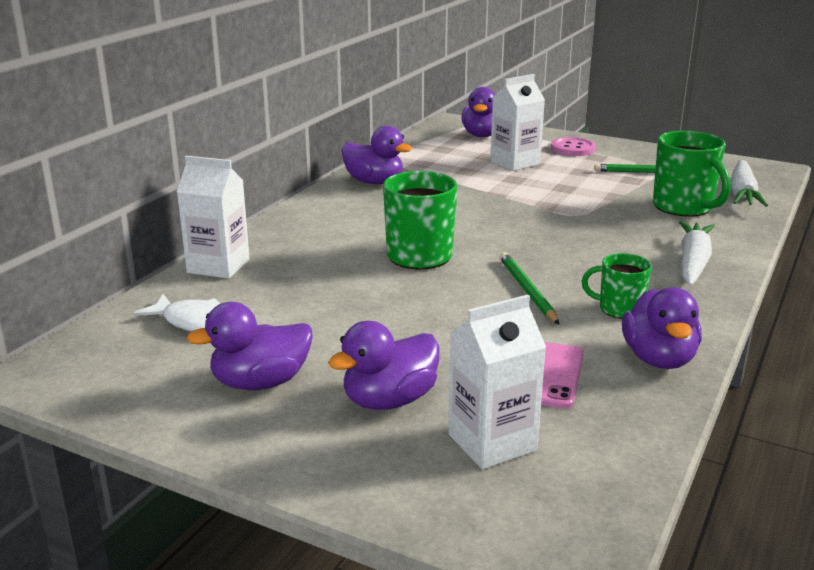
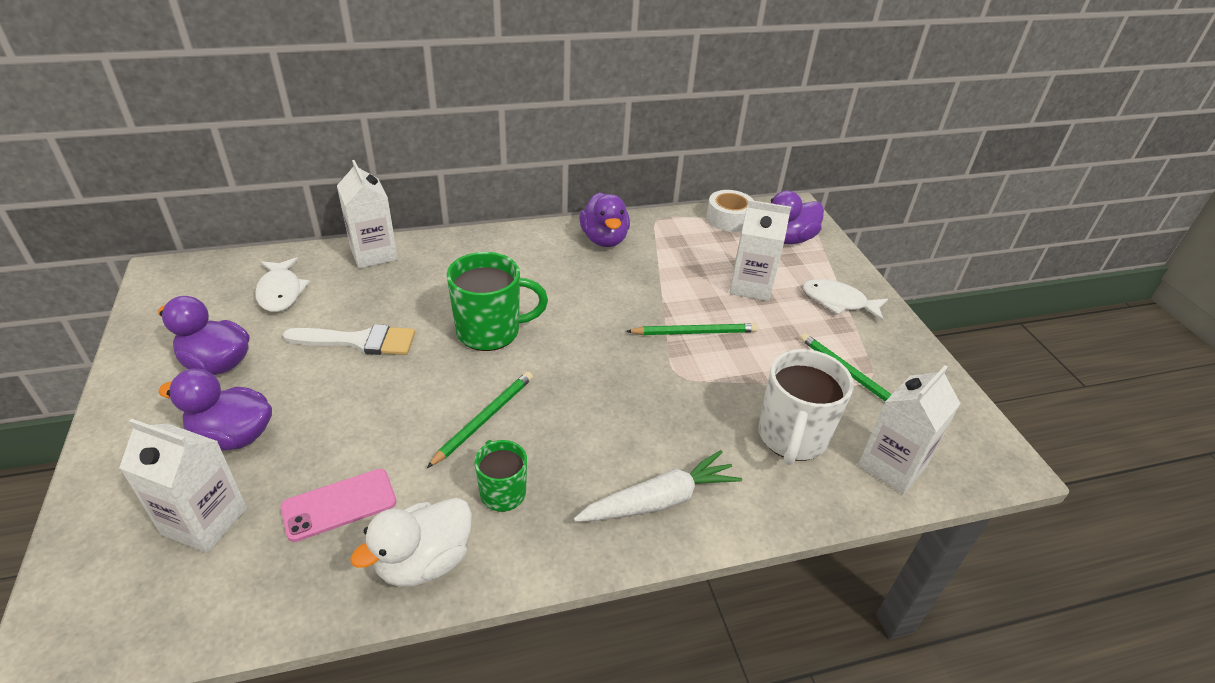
camera: 45 degrees right, 15 degrees up
pink button [551,137,596,156] -> white fish [803,279,888,321]
purple duck [622,287,702,369] -> white duck [350,498,472,587]
green mug [653,131,731,217] -> white mug [758,349,854,465]
white carrot [731,160,768,207] -> white carton [858,365,961,494]
none -> white brush [283,324,415,355]
none -> green pencil [626,323,758,335]
none -> white tape [706,190,754,232]

